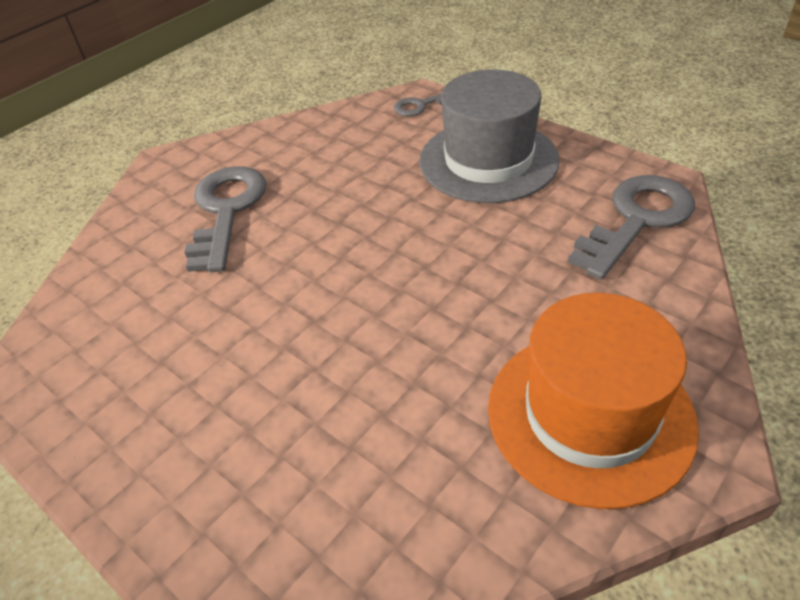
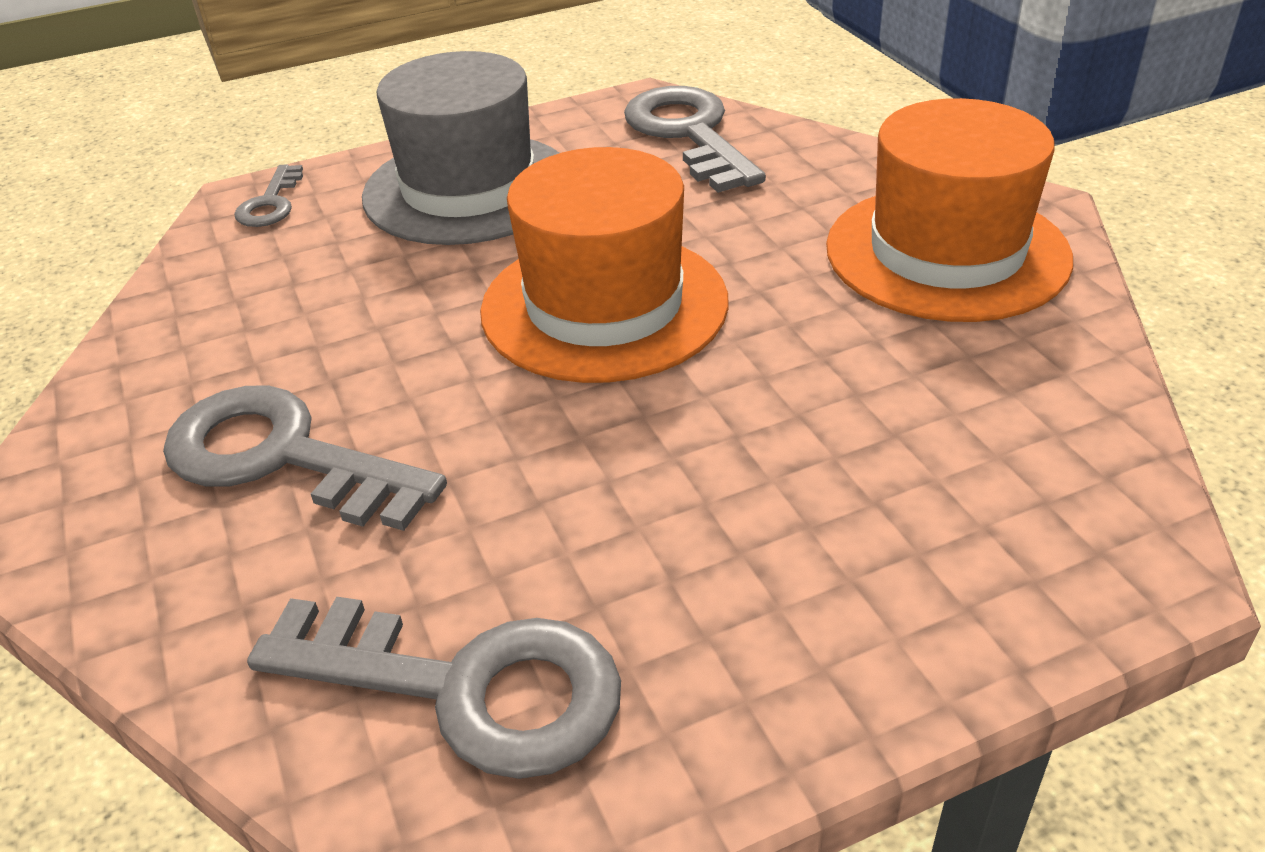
camera: 65 degrees left, 5 degrees down
none -> grey key [247,597,621,779]
none -> orange hat [480,147,729,383]

